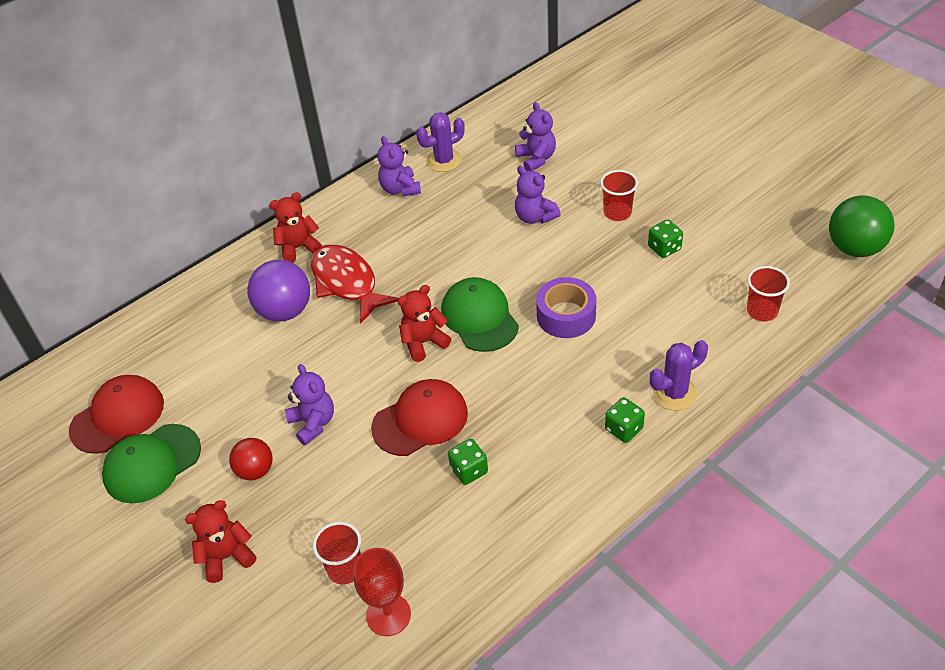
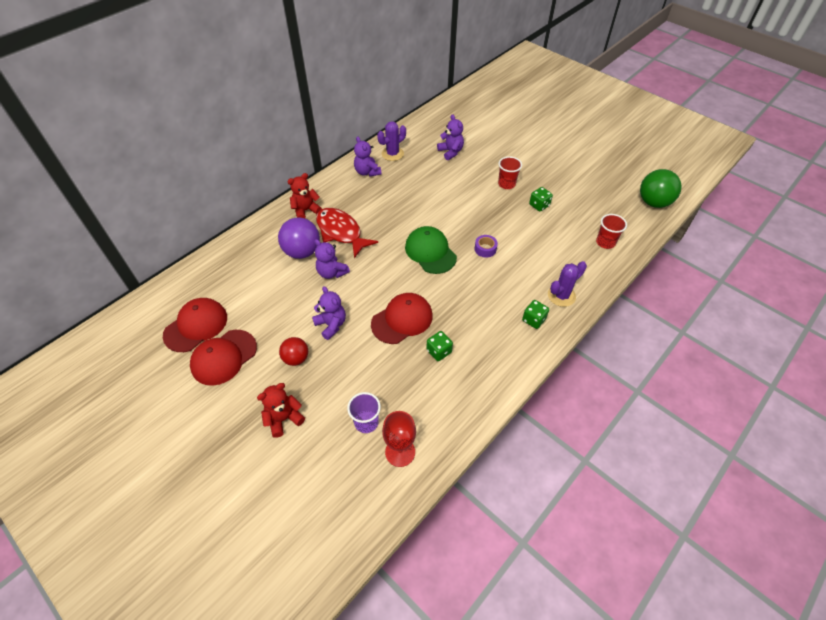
camera: 10 degrees left, 5 degrees up
green cap [102,424,201,504] -> red cap [190,330,257,386]
red cup [313,522,361,584] -> purple cup [347,392,381,433]
red teddy bear [397,285,451,362] -> none
purple teddy bear [515,166,561,224] -> purple teddy bear moved to [314,239,350,279]
purple tape [536,277,596,338] -> purple tape [475,235,498,258], size x0.59

